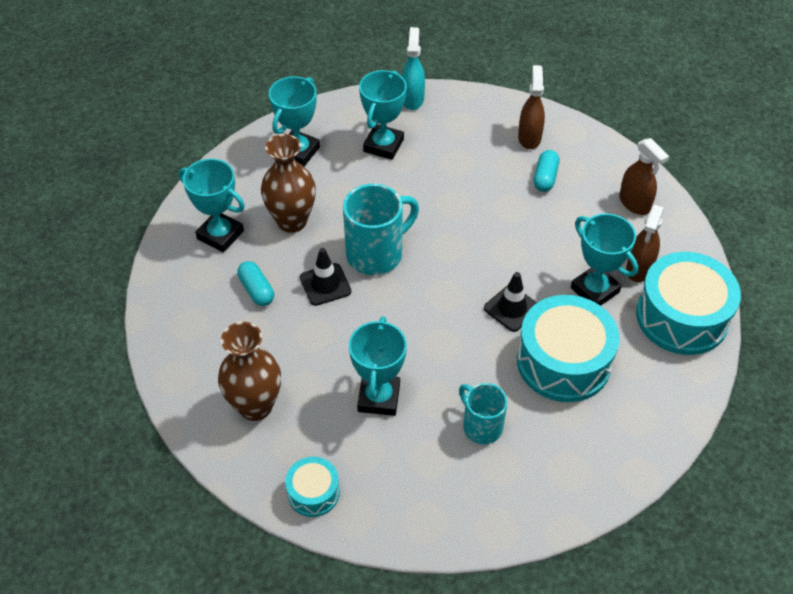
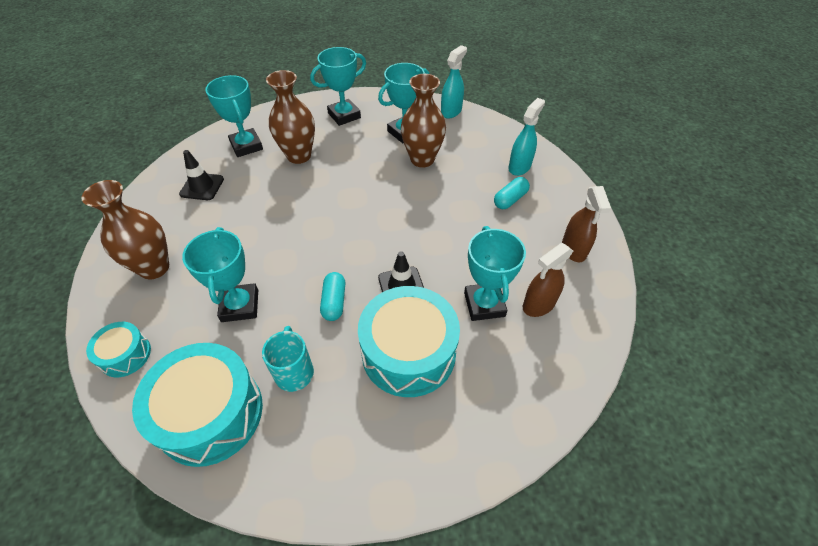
camera: 30 degrees right, 0 degrees up
turquoise capsule [237,261,274,306] -> turquoise capsule moved to [320,272,345,321]
black traffic cone [300,248,351,306] -> black traffic cone moved to [179,150,224,200]
turquoise mug [343,184,419,275] -> none
turquoise trophy [349,316,407,416] -> turquoise trophy turned 45 degrees counterclockwise [182,227,258,322]
brown spray bottle [518,65,545,149] -> turquoise spray bottle [509,98,545,176]
turquoise drum [636,252,741,355] -> turquoise drum moved to [132,343,263,467]
none -> brown vase [401,74,446,168]

